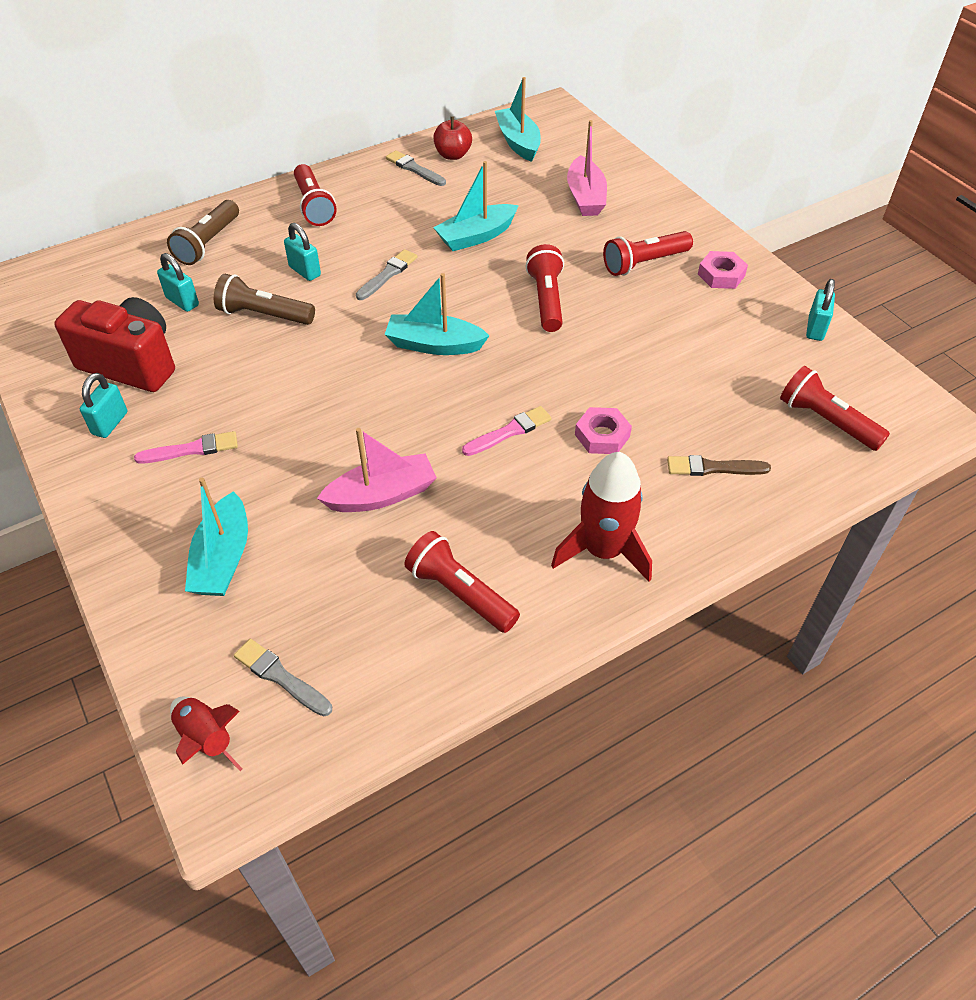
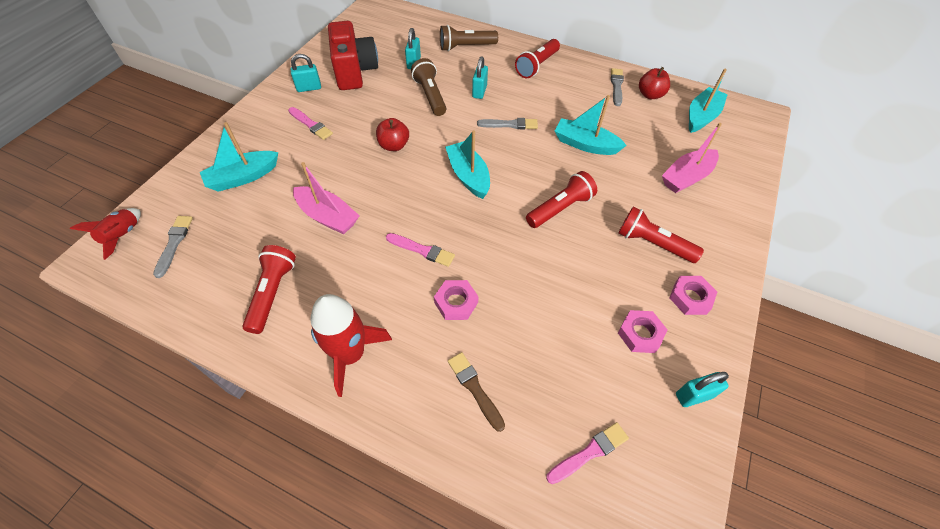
camera: 55 degrees right, 5 degrees up
red flashlight [780,366,890,451] -> pink brush [546,422,629,484]
none -> red apple [376,118,409,151]
none -> pink nut [618,310,668,353]

